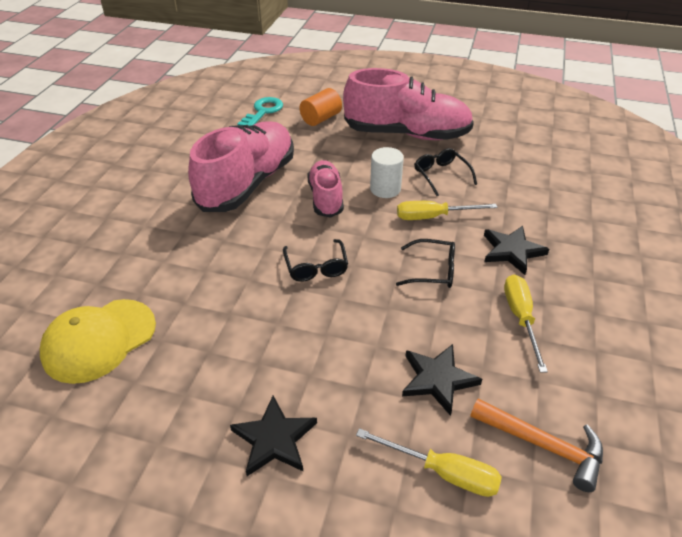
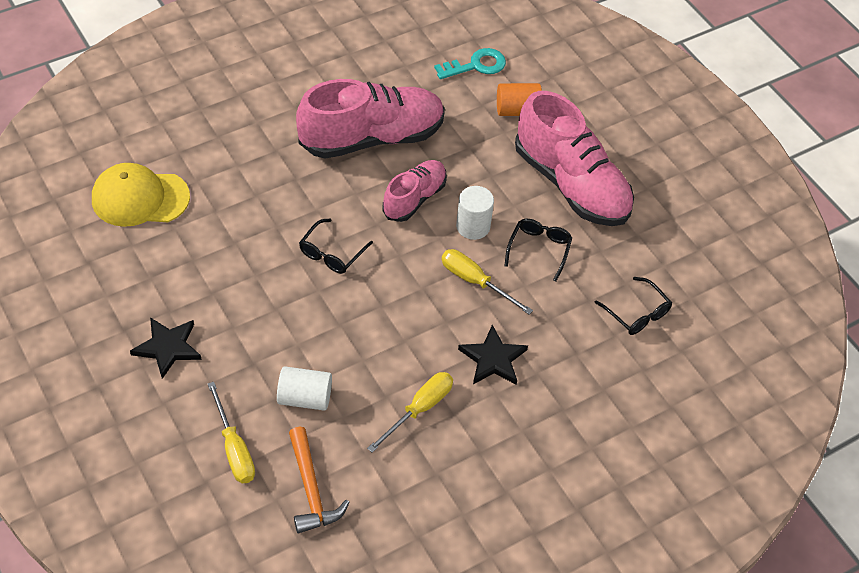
camera: 40 degrees right, 10 degrees up
black glasses [396,239,455,288] -> black glasses moved to [594,277,672,335]
black star [402,344,482,416] -> white cylinder [277,366,332,411]

